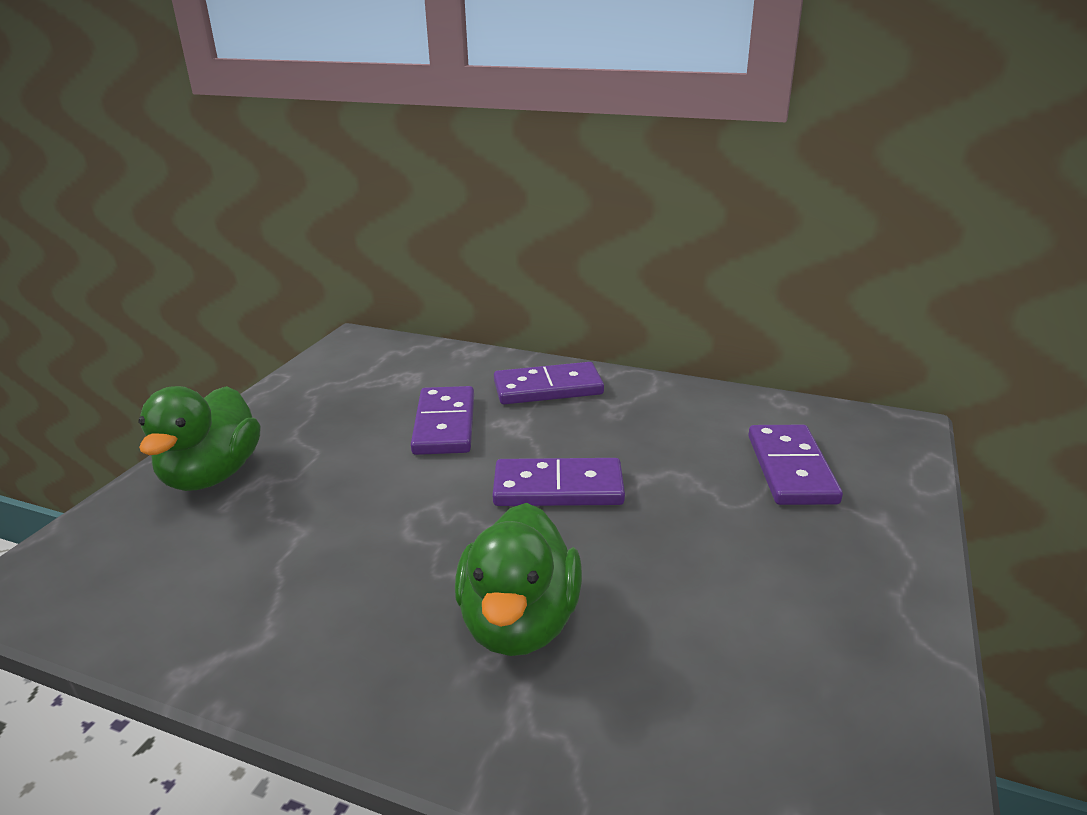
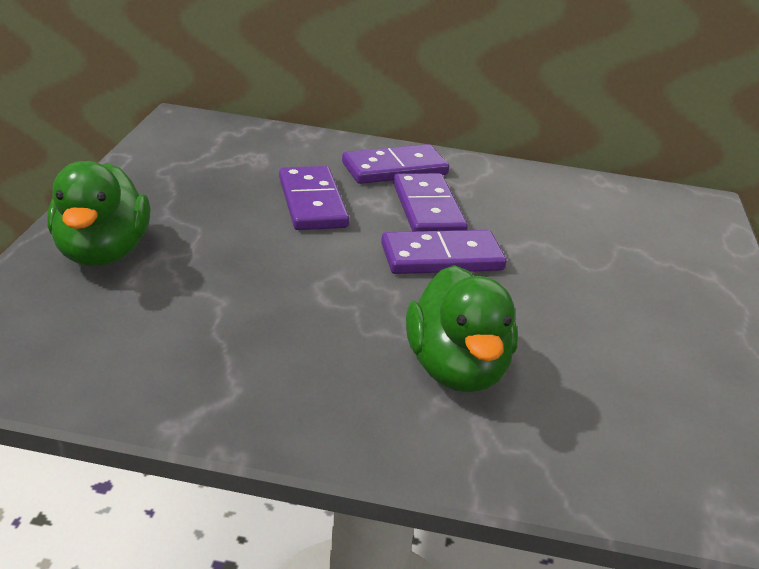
camera: 15 degrees left, 5 degrees up
purple domino [748,425,843,505] -> purple domino moved to [393,173,468,231]

